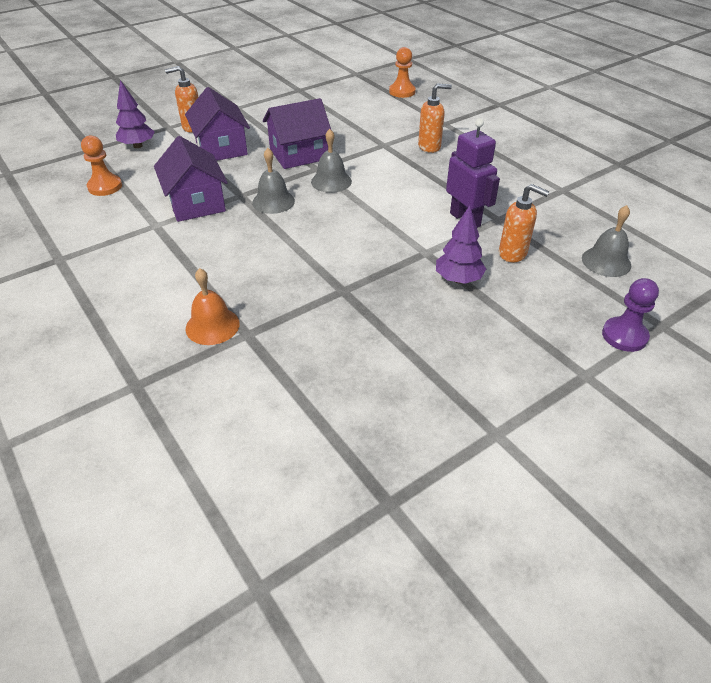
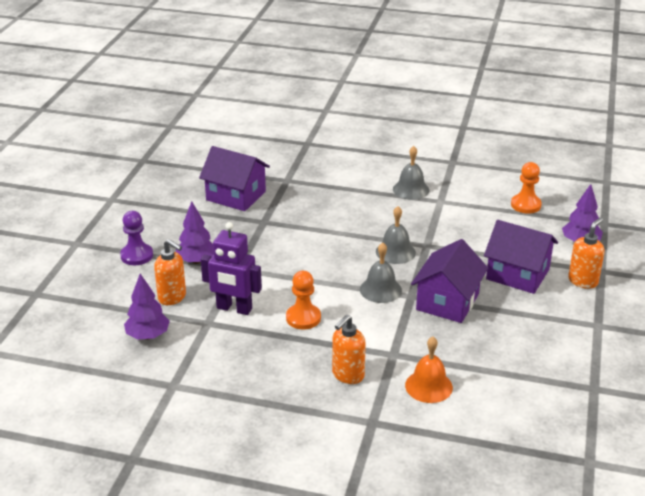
camera: 140 degrees right, 10 degrees down
purple house [154,136,228,222] -> purple house moved to [199,146,270,211]
orange bell [186,268,240,345] -> orange bell moved to [405,337,453,403]
orange pawn [389,47,416,98] -> orange pawn moved to [286,271,321,330]
orange soap dispenser [499,184,550,263] -> orange soap dispenser turned 135 degrees counterclockwise [154,239,186,305]
grey bell [582,205,631,277] -> grey bell moved to [393,146,429,200]
purple pawn [602,278,659,352] -> purple pawn moved to [120,211,153,265]
none -> purple tree [124,273,170,340]

